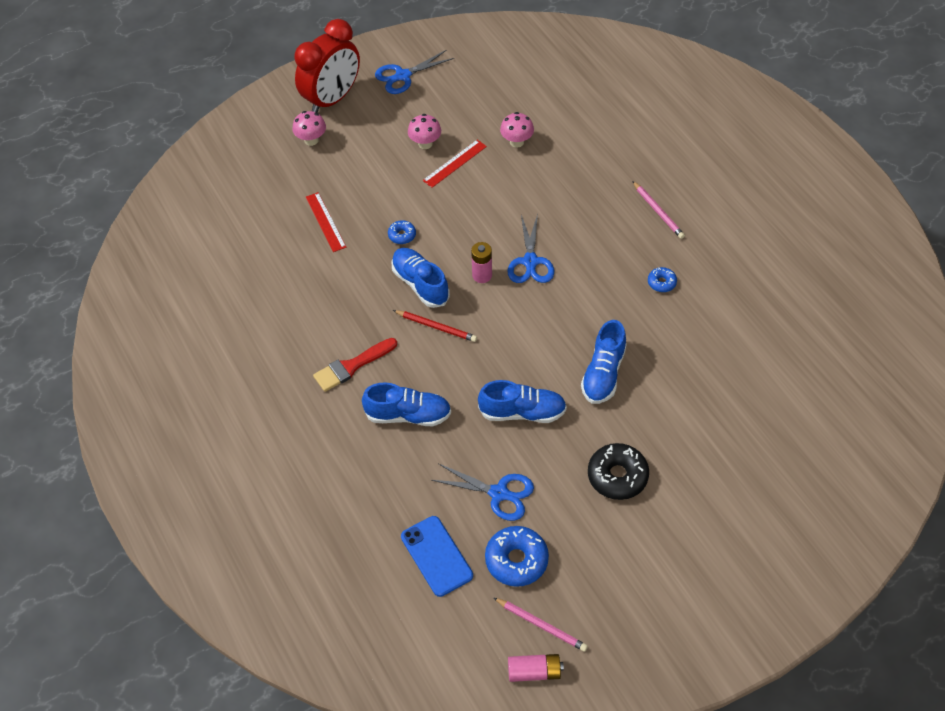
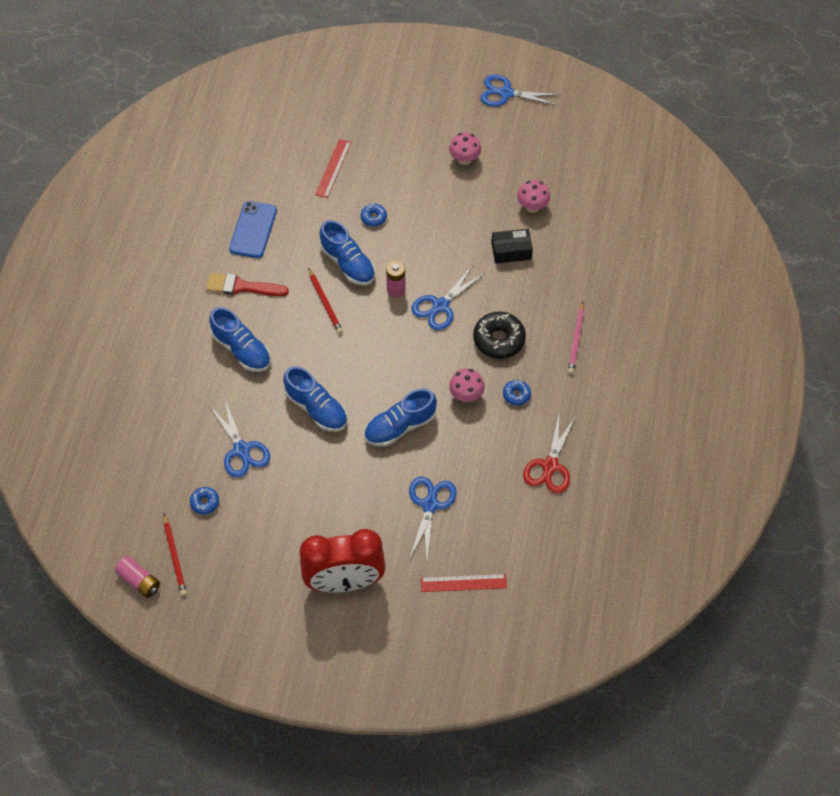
camera: 40 degrees right, 5 degrees up
pink mushroom [293,111,326,146] -> pink mushroom moved to [449,368,485,402]
red clock [294,19,360,113] -> red clock moved to [300,529,386,593]
blue shoe [391,248,450,308] -> blue shoe turned 135 degrees clockwise [320,220,375,286]
blue phone [401,516,473,597] -> blue phone moved to [229,201,277,258]
red ruler [423,140,487,188] -> red ruler moved to [421,574,507,592]
blue donut [485,526,549,587] -> blue donut [190,487,219,515], size x0.53
pink pencil [494,598,588,652] -> red pencil [163,514,187,596]
black donut [588,443,649,500] -> black donut moved to [473,312,526,359]
none -> blue scissors [409,476,457,560]
none -> black box [491,229,533,264]
none -> red scissors [523,415,576,493]

